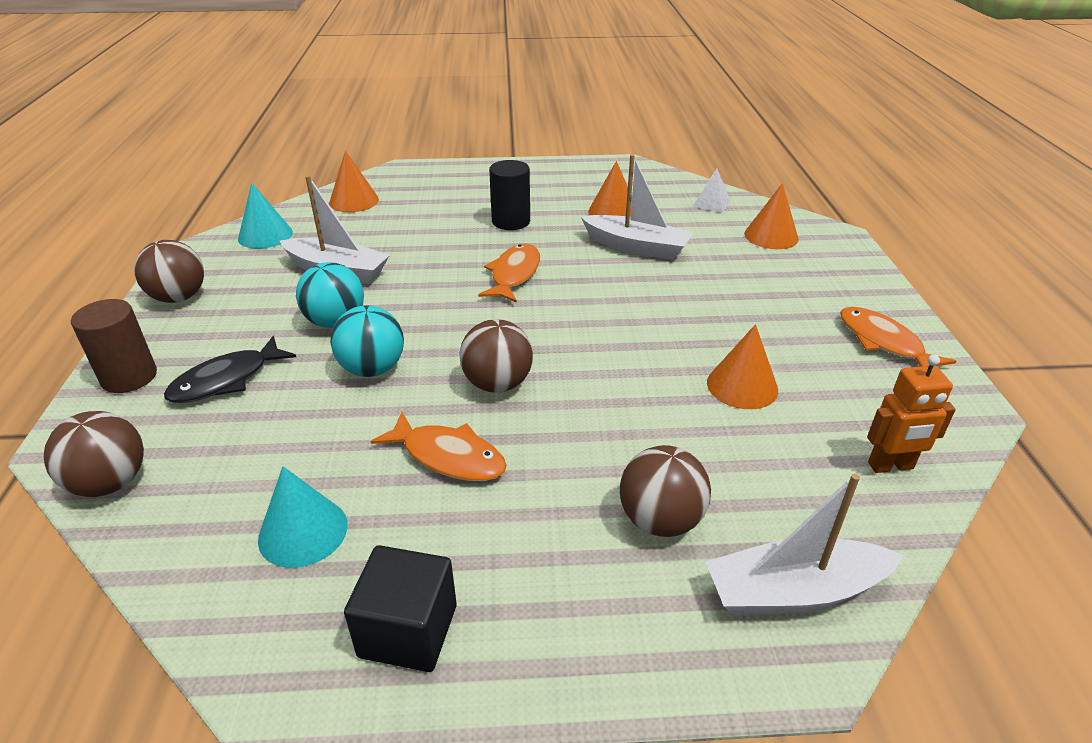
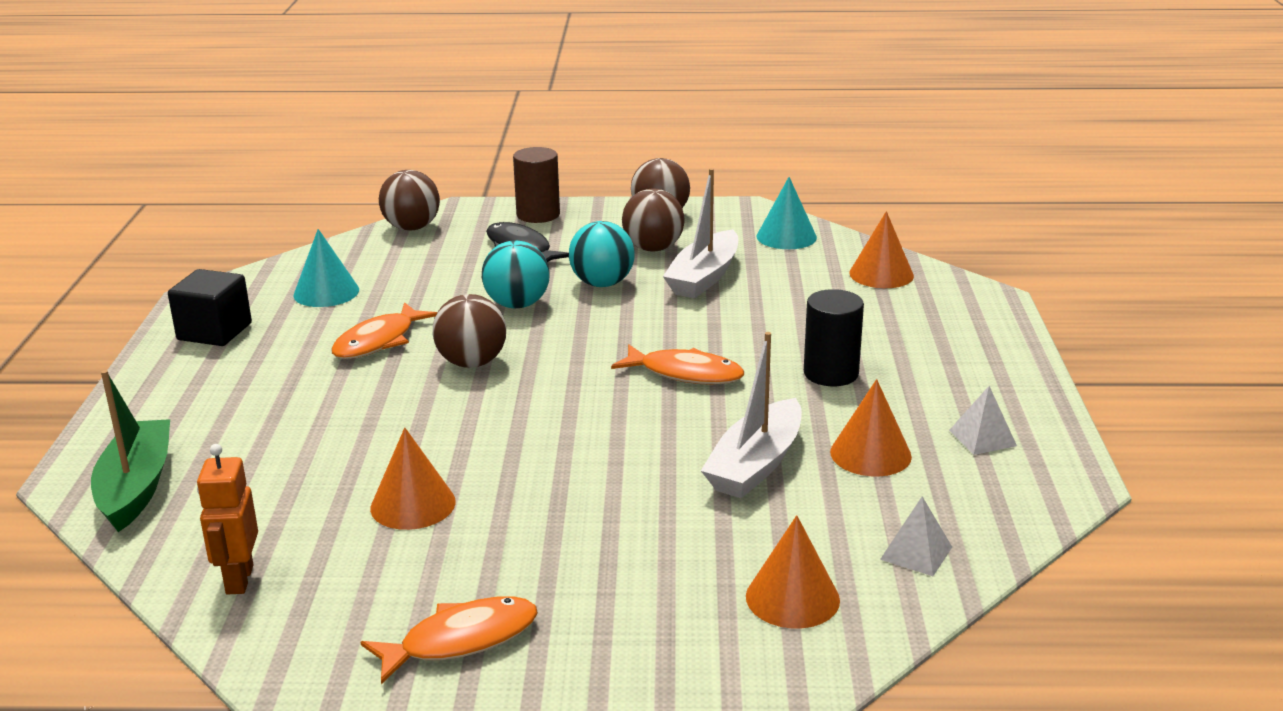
camera: 95 degrees right, 10 degrees down
brown ball [620,445,711,537] -> brown ball moved to [622,189,685,252]
white boat [706,474,904,616] -> green boat [91,370,170,532]
none -> white pyramid [949,386,1017,455]

